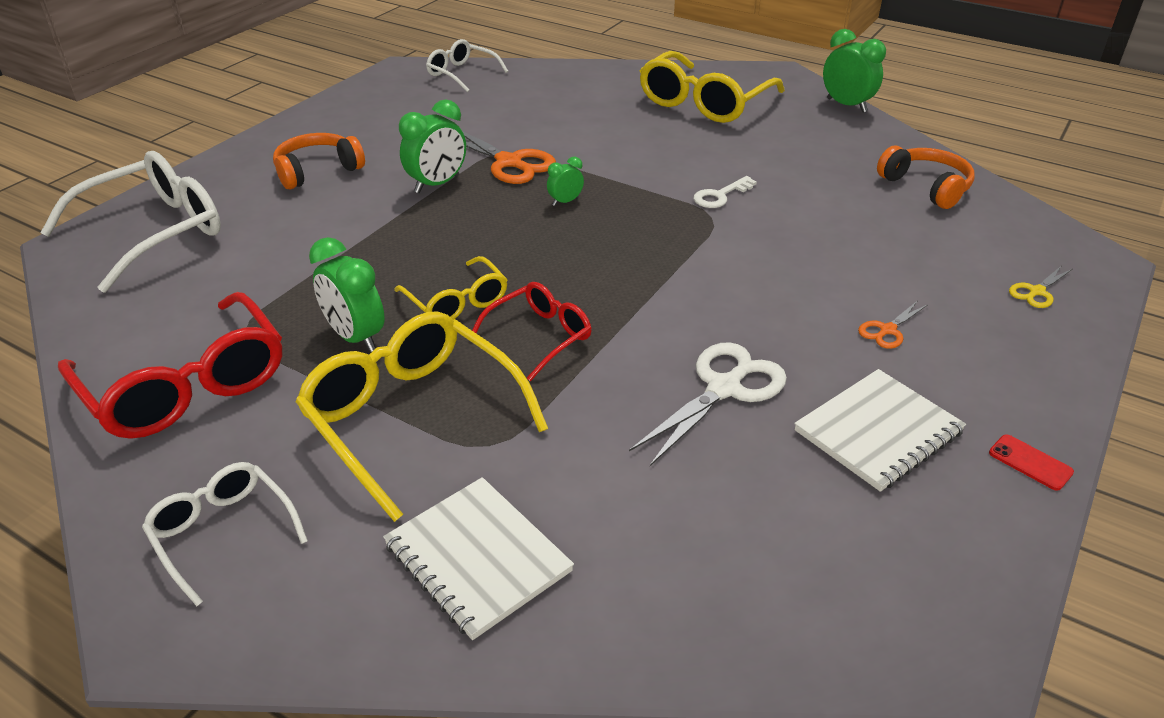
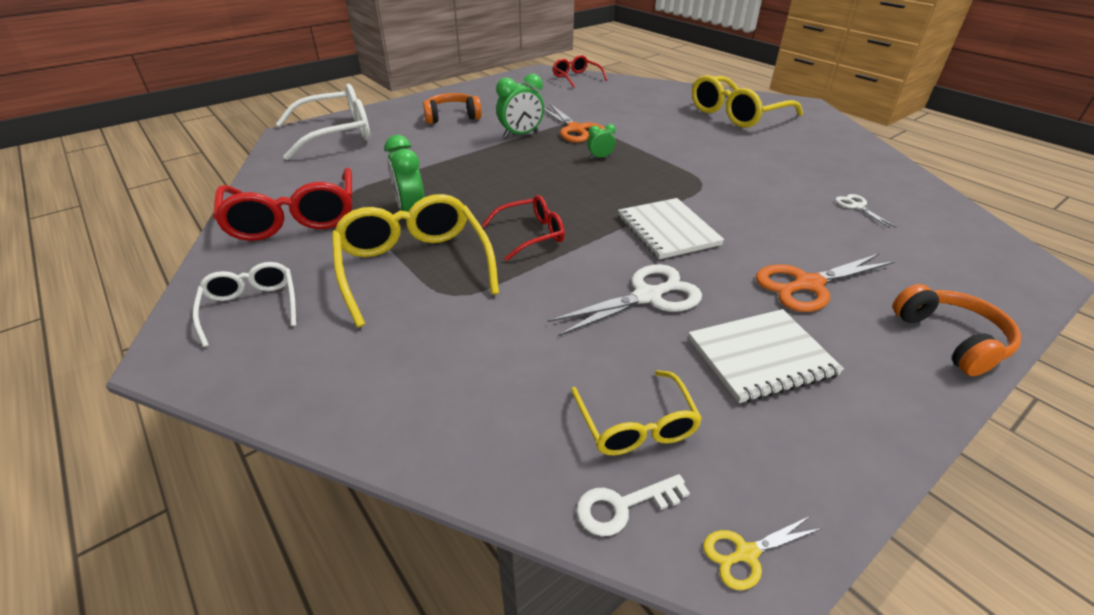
camera: 20 degrees right, 0 degrees up
white notebook [383,477,574,640] -> white notebook moved to [618,198,724,259]
yellow glasses [394,256,508,320] -> yellow glasses moved to [571,370,702,455]
white glasses [426,39,508,92] -> red glasses [553,55,607,88]
white key [694,176,757,208] -> white key moved to [577,474,690,536]
green clock [823,29,886,113] -> none
orange scissors [858,301,927,349] -> orange scissors [756,254,895,312], size x1.95
orange headphones [877,146,975,209] -> orange headphones moved to [892,284,1021,376]
red phone [989,434,1074,491] -> none
yellow scissors [1009,266,1072,308] -> yellow scissors moved to [703,516,822,590]
none -> white scissors [835,194,896,228]

